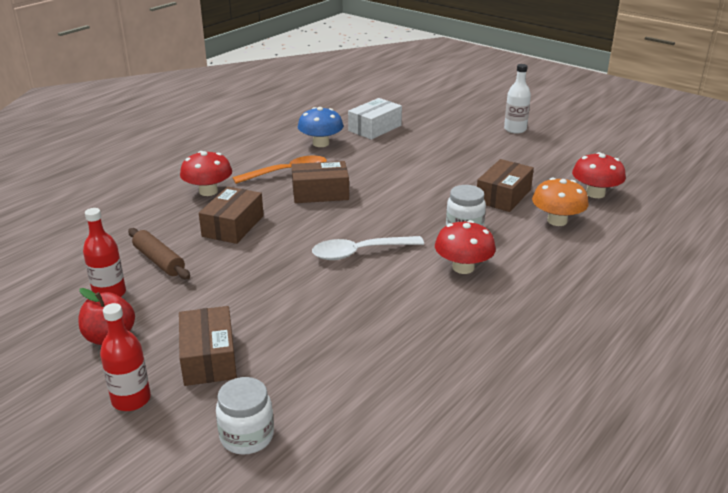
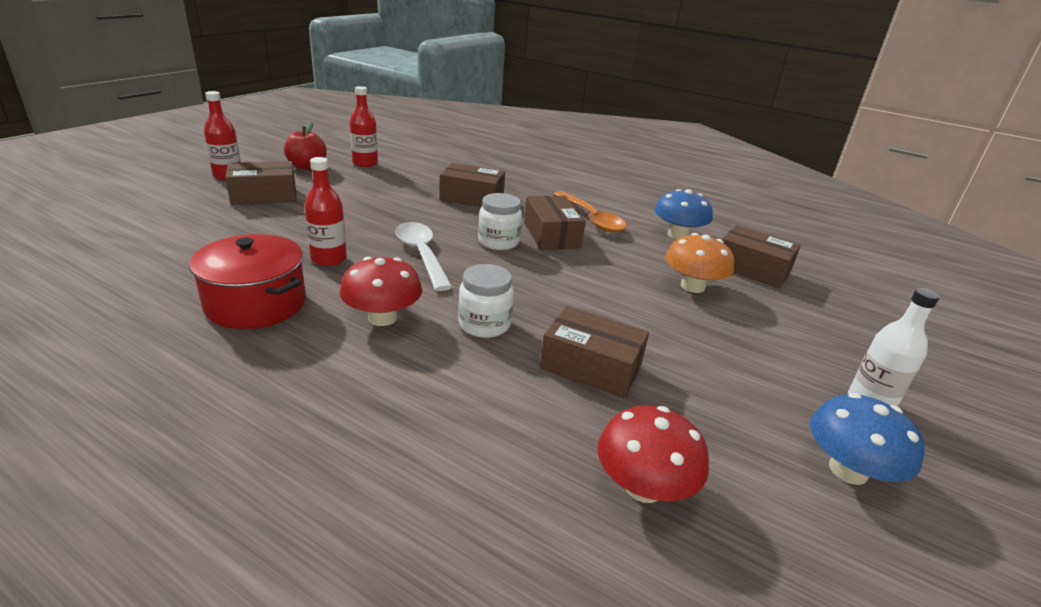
camera: 80 degrees right, 0 degrees up
brown rolling pin [128,228,190,279] -> none
red mushroom [180,151,232,196] -> none
white jar [216,377,274,454] -> white jar moved to [478,193,522,250]
white box [348,98,402,140] -> brown box [722,225,801,288]
orange mushroom [532,178,589,226] -> orange mushroom moved to [665,233,735,293]
none -> red pot [189,234,306,329]
none -> red bottle [304,157,347,266]
none -> blue mushroom [810,393,925,485]

